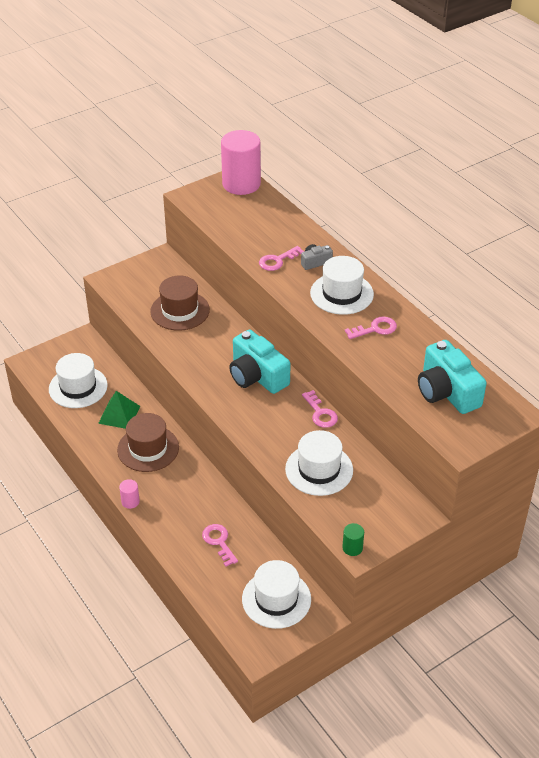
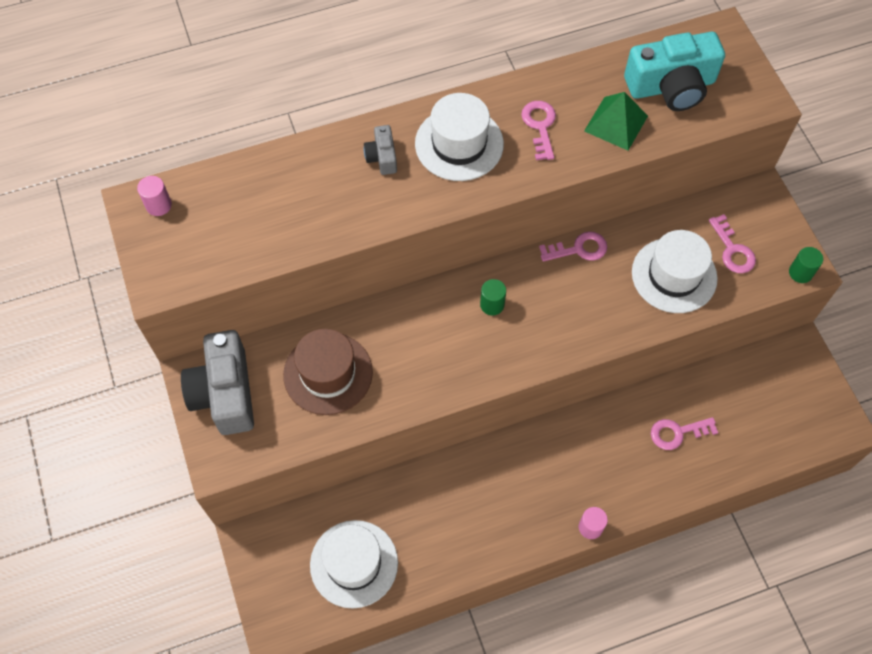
camera: 75 degrees left, 20 degrees up
green pyramid [98,391,140,429] -> green pyramid moved to [584,92,648,151]
brown hat [117,413,179,472] -> none
pink cylinder [221,130,261,195] -> pink cylinder [137,176,172,216], size x0.42
turquoise camera [229,329,290,394] -> green cylinder [480,279,506,315]
white hat [242,560,311,629] -> none
pink key [259,246,304,271] -> pink key moved to [709,214,756,273]
none -> grey camera [181,330,254,435]

